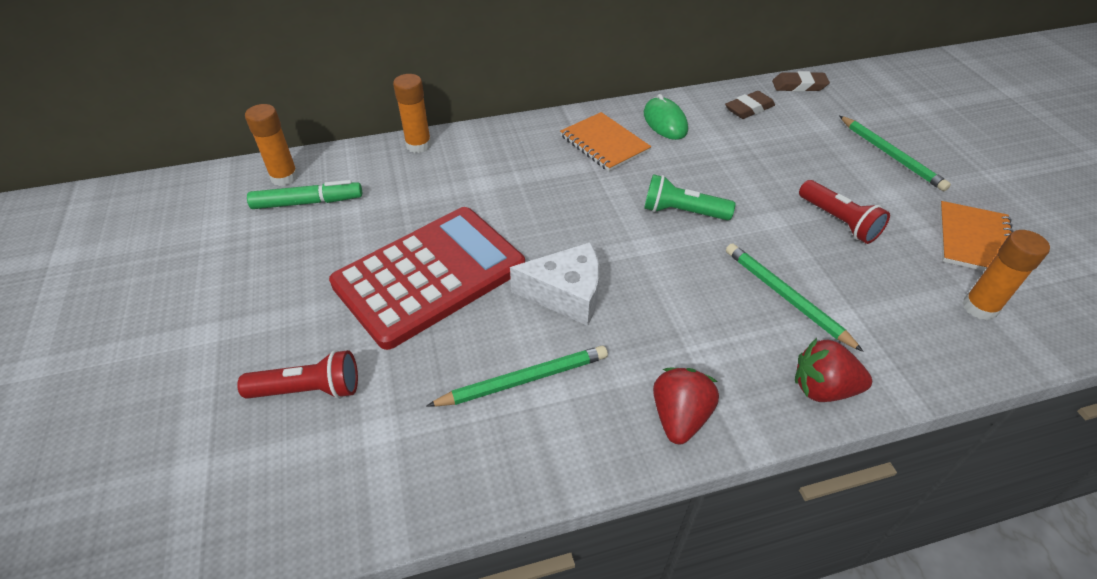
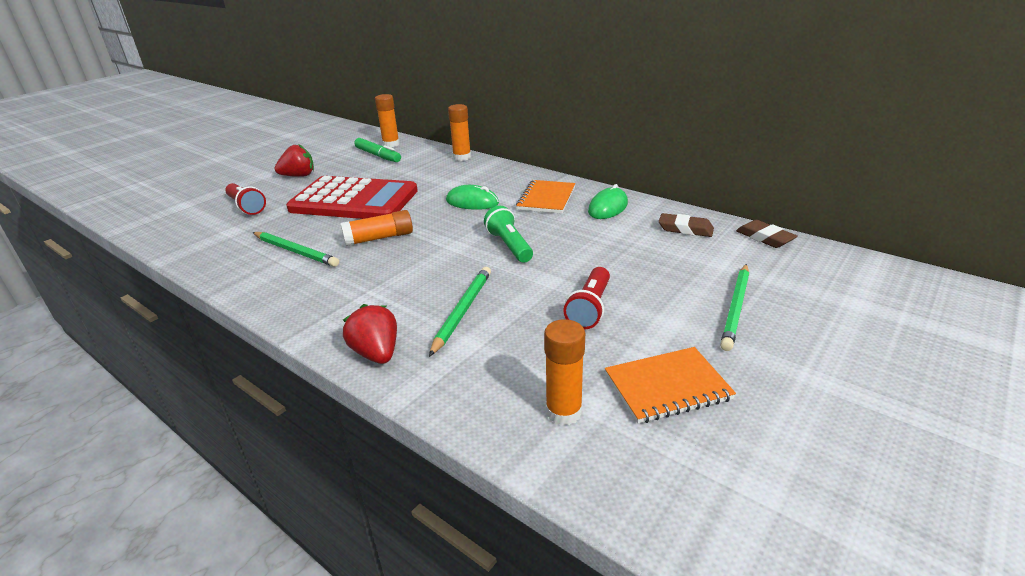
camera: 55 degrees right, 15 degrees down
white cheese [510,242,599,326] -> orange glue stick [340,210,413,246]
red strawberry [653,368,719,444] -> red strawberry moved to [275,144,314,177]
none -> green mouse [446,185,499,210]

